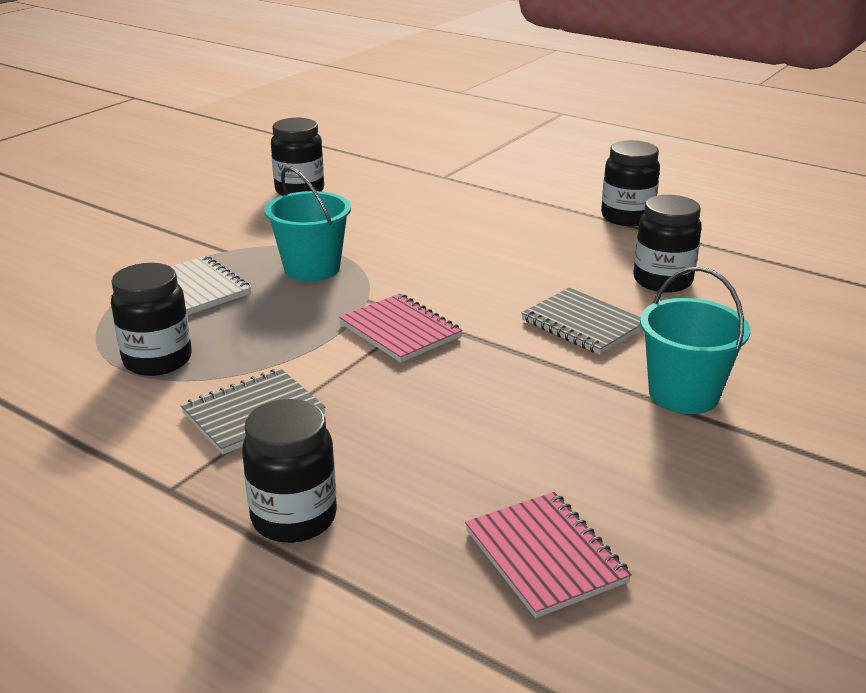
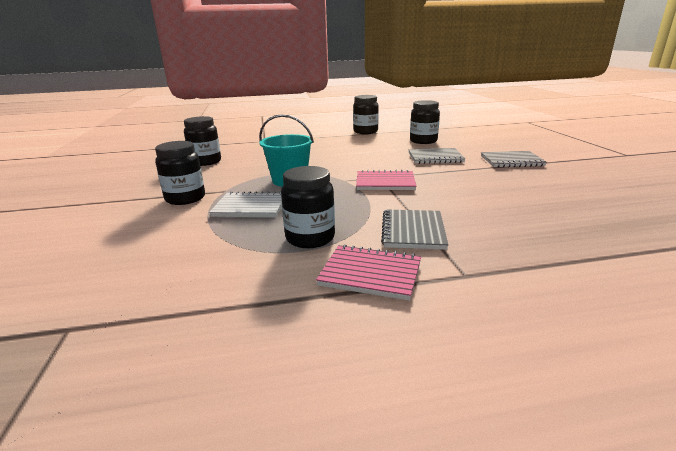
camera: 45 degrees left, 5 degrees down
black jar [242,399,337,543] -> black jar moved to [155,141,205,205]
pink notebook [465,492,632,618] -> pink notebook moved to [316,244,421,301]
turquoise bucket [640,267,751,414] -> grey notebook [481,151,547,168]

